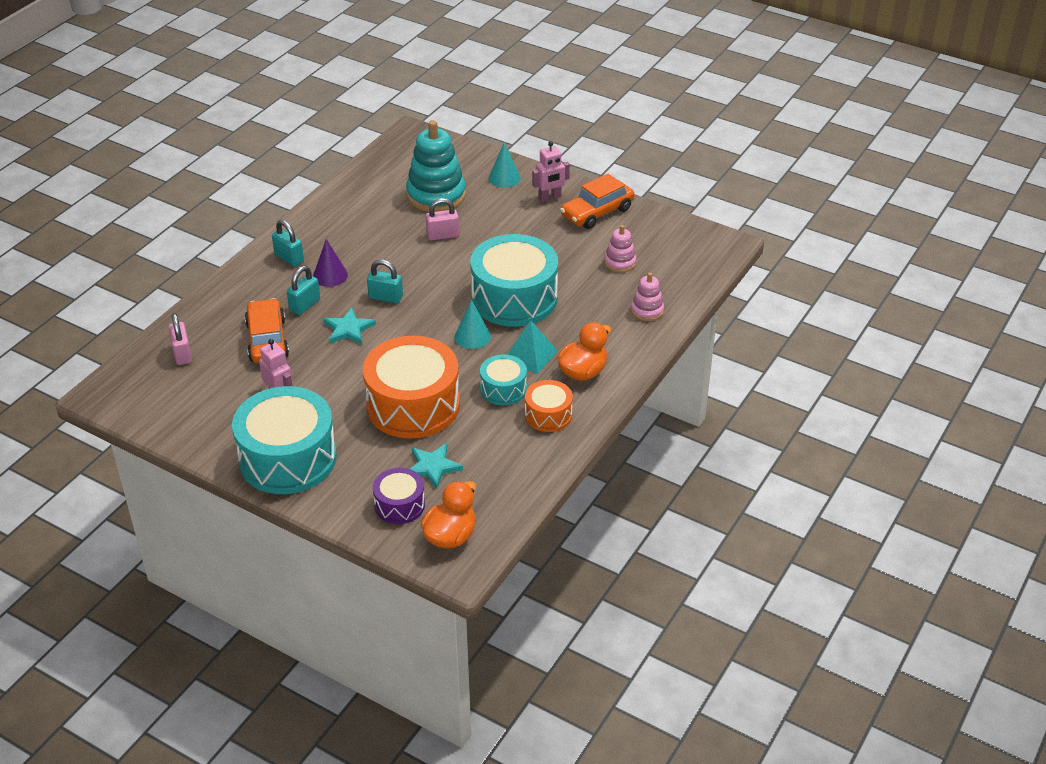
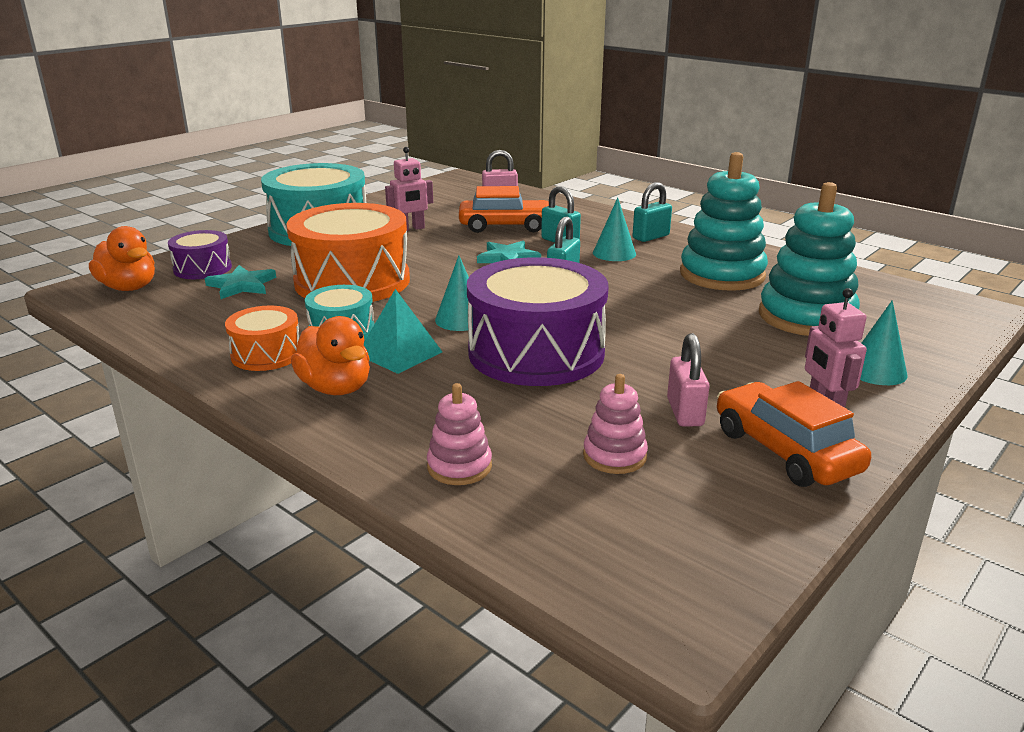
camera: 100 degrees right, 15 degrees down
purple cone [313,239,348,287] -> turquoise cone [593,197,636,261]
pink padlock [426,198,459,241] -> pink padlock moved to [667,333,710,427]
turquoise drum [470,234,558,327] -> purple drum [467,257,609,386]
none -> turquoise stacking toy [680,152,768,291]

